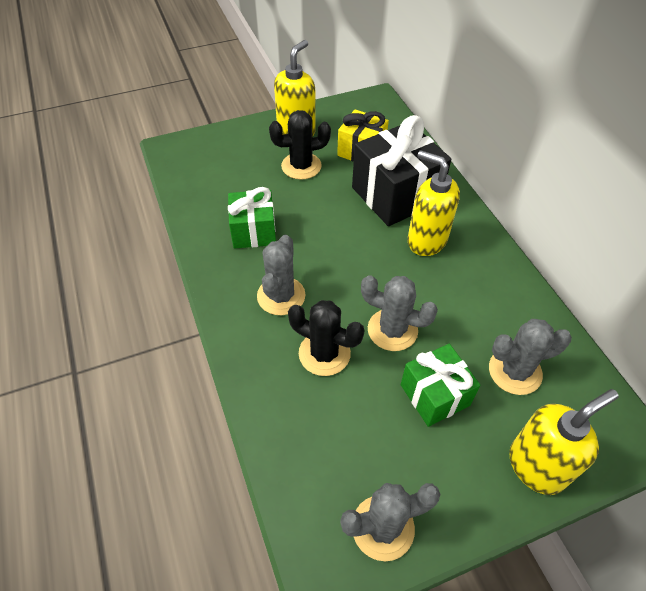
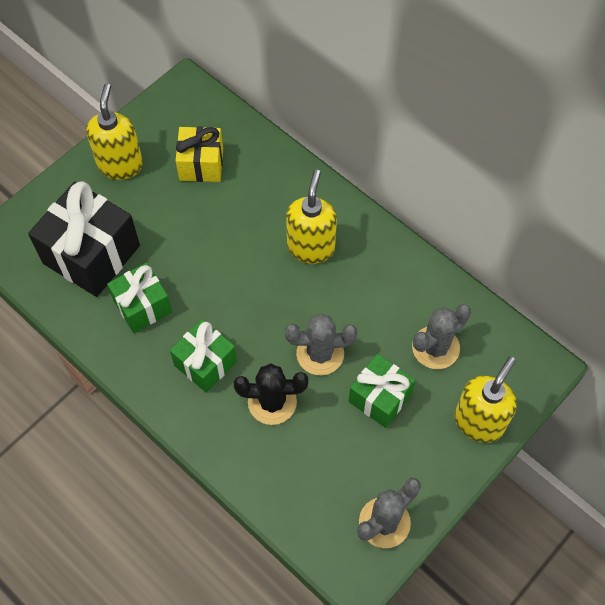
camera: 25 degrees left, 10 degrees up
grey cactus [257,235,305,315] -> green gift [170,319,237,393]
black cactus [269,110,331,180] -> none
black gift [352,115,451,226] -> black gift moved to [28,181,140,297]
yellow soap dispenser [407,150,460,256] -> yellow soap dispenser turned 90 degrees clockwise [286,170,337,264]

